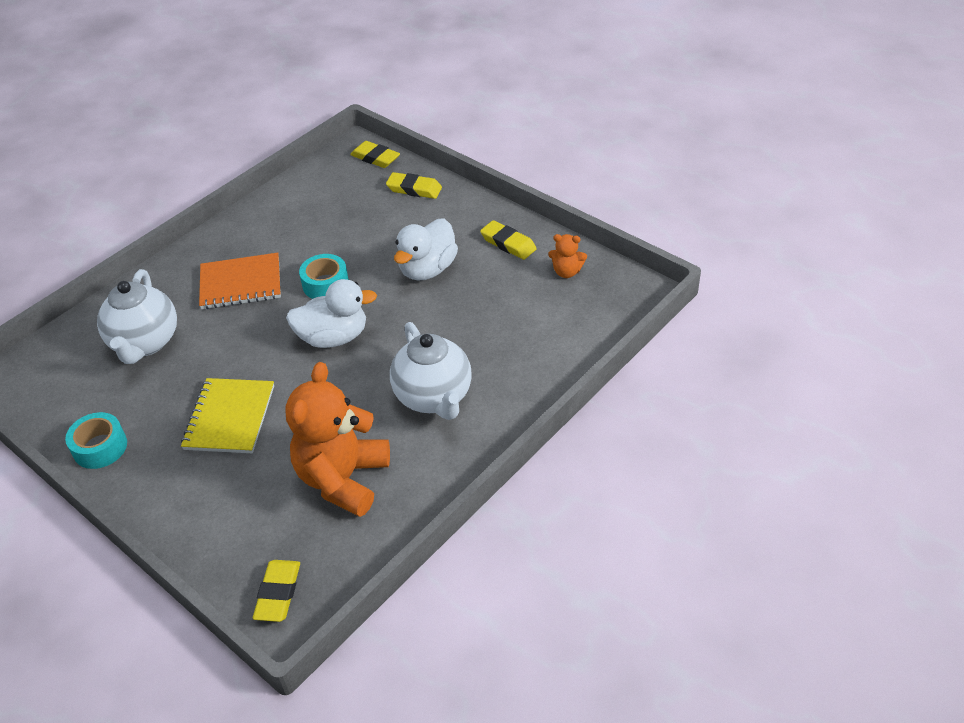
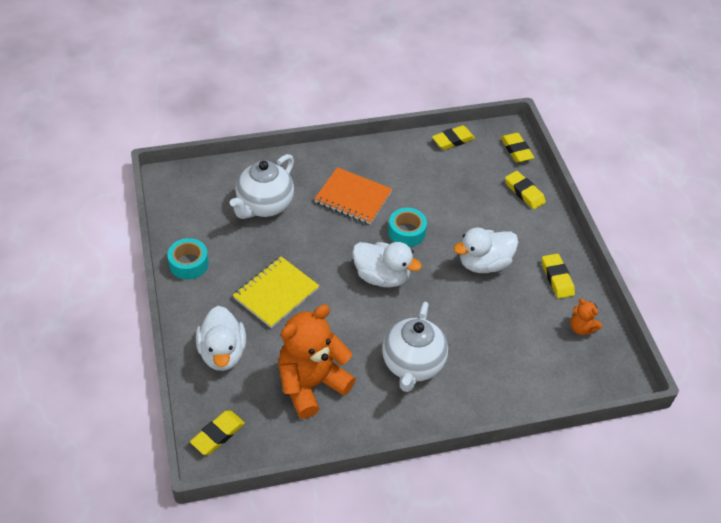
camera: 30 degrees right, 5 degrees up
none -> white duck [196,306,246,371]
none -> yellow eraser [432,125,475,150]

